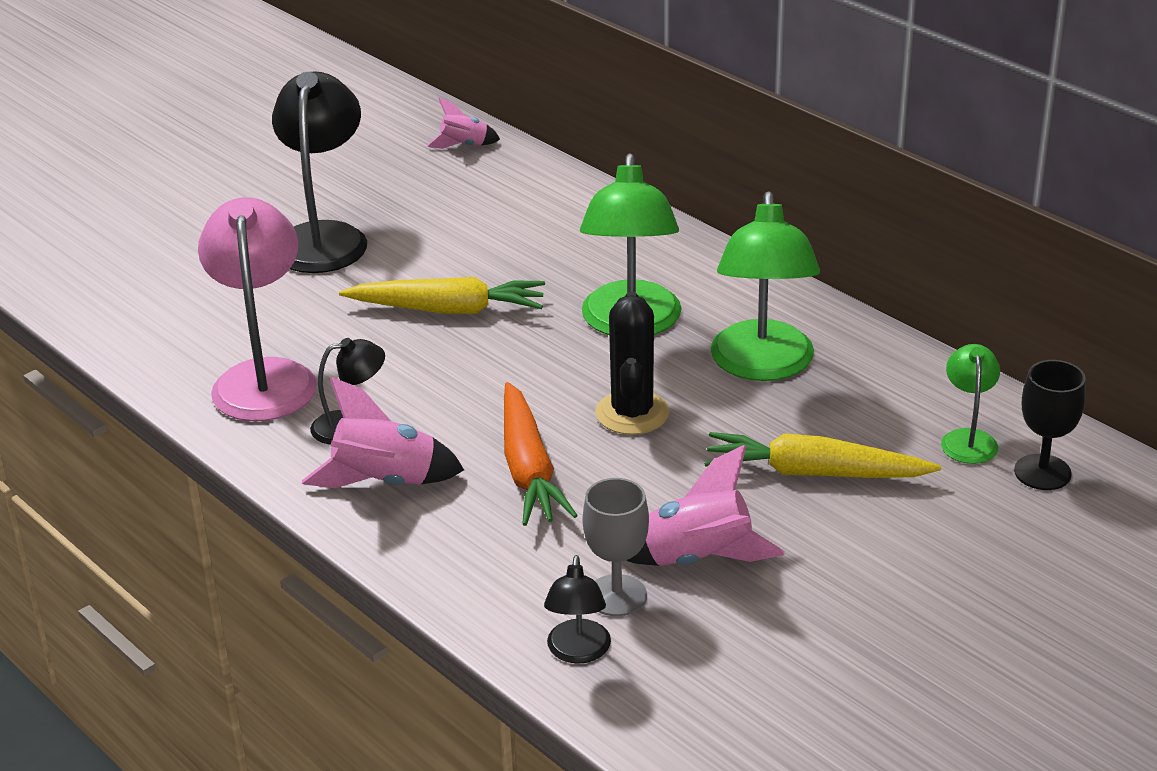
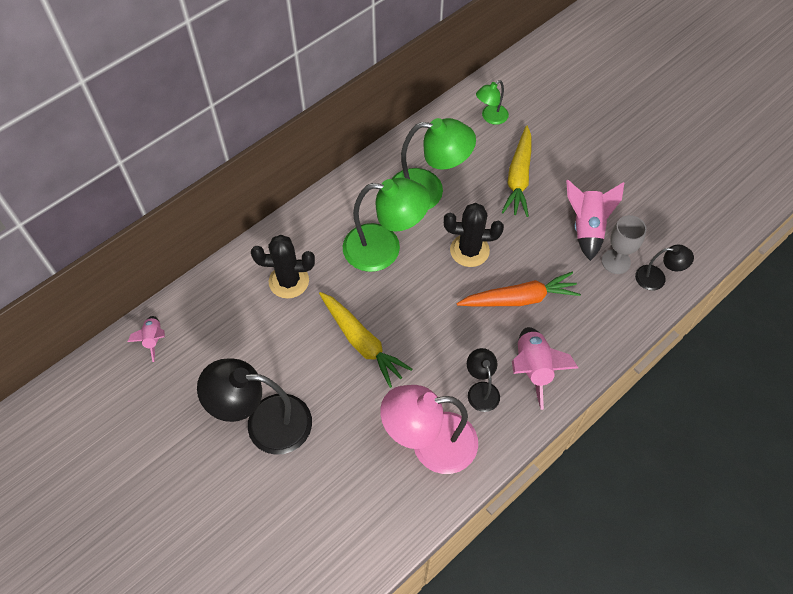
camera: 90 degrees left, 25 degrees up
yellow carrot [339,277,545,314] -> yellow carrot turned 135 degrees clockwise [319,292,412,388]
green lamp [941,344,1000,464] -> green lamp turned 45 degrees counterclockwise [476,80,509,125]
black goblet [1014,360,1086,490] -> none
none -> black cactus [251,235,315,299]

